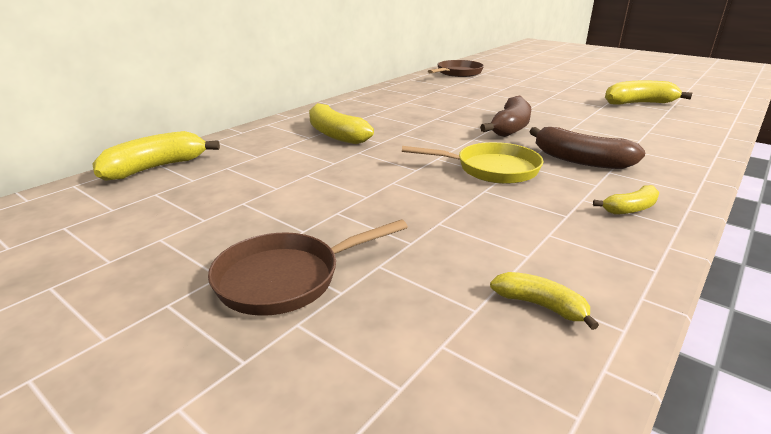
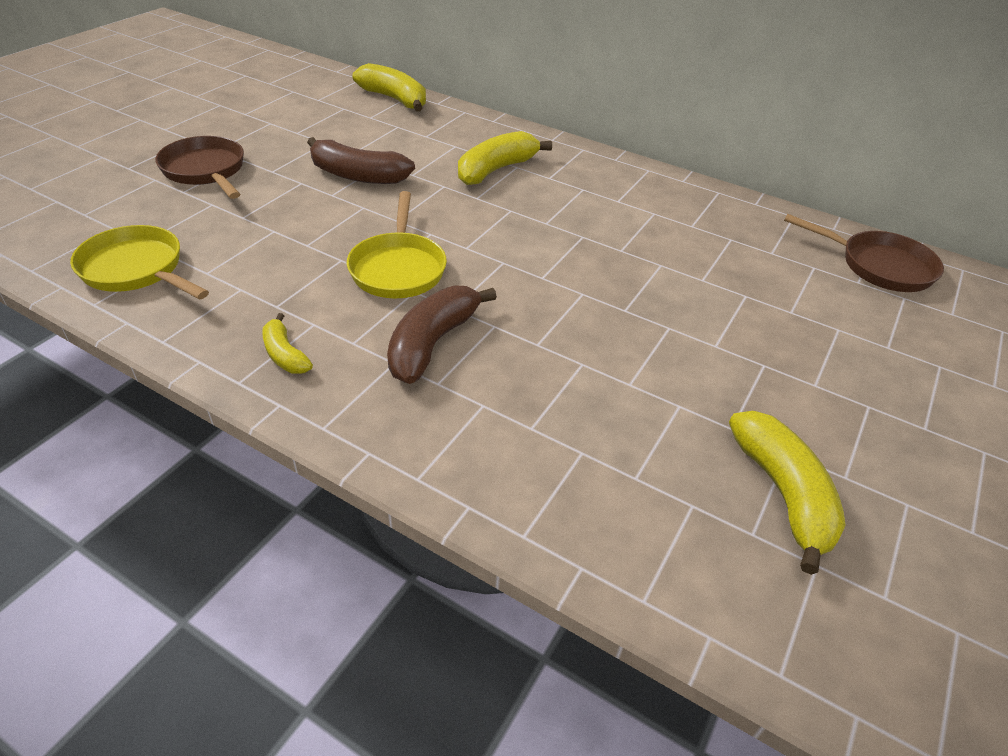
camera: 80 degrees right, 15 degrees up
brown banana [480,96,531,137] -> brown banana moved to [307,137,415,184]
yellow banana [490,272,599,330] -> yellow pan [70,225,209,299]

